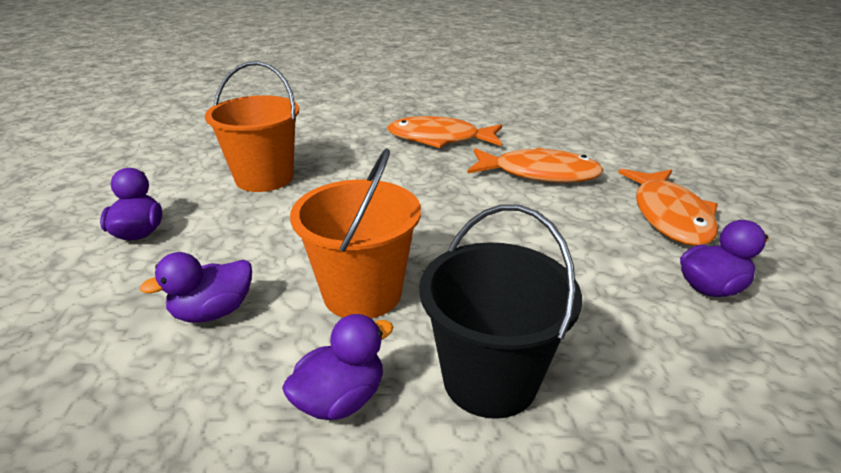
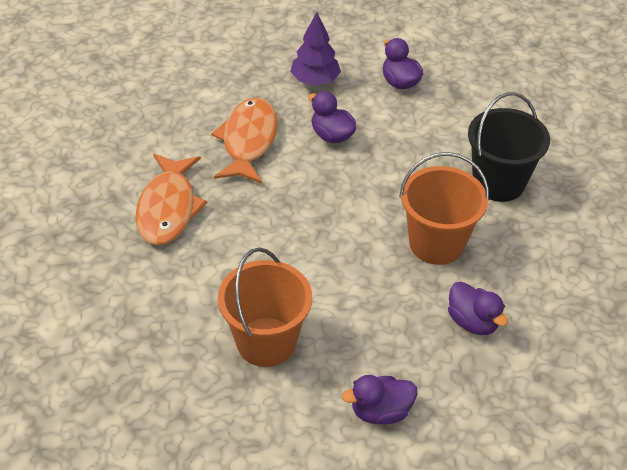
camera: 95 degrees left, 15 degrees up
purple duck [282,314,394,420] -> purple duck moved to [308,91,356,143]
orange fish [618,169,718,246] -> purple tree [290,12,341,86]

